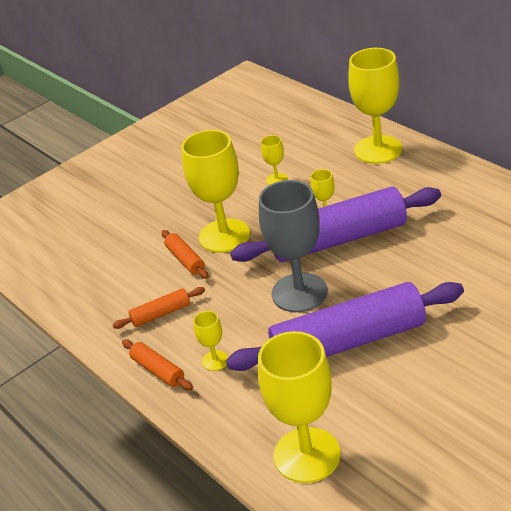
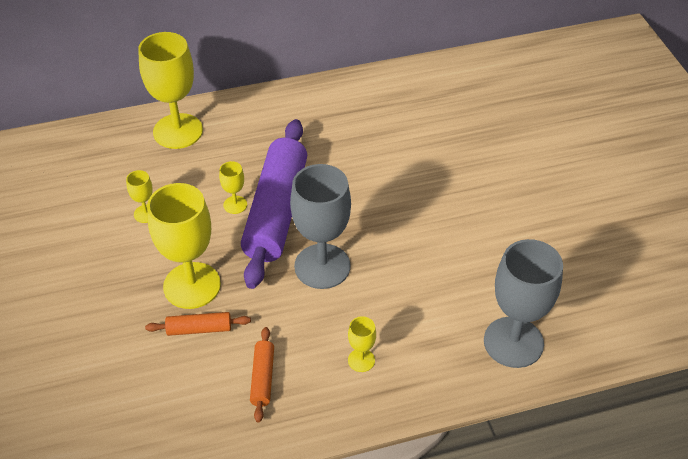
camera: 70 degrees left, 10 degrees up
orange rolling pin [122,340,193,390] -> none
purple rolling pin [226,282,464,371] -> none
yellow goblet [258,331,341,483] -> grey goblet [484,239,563,368]

